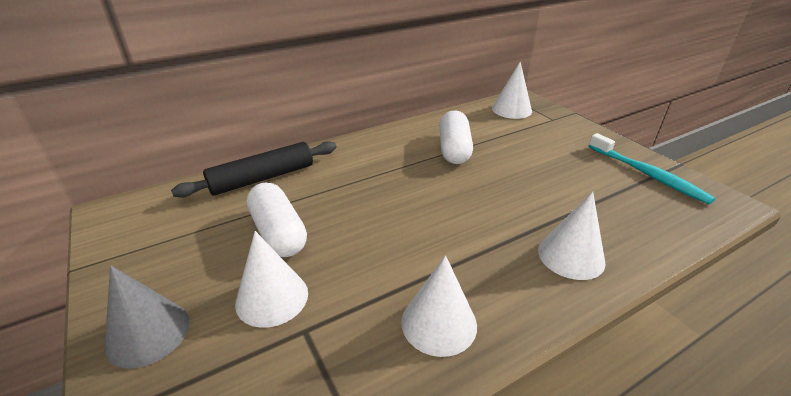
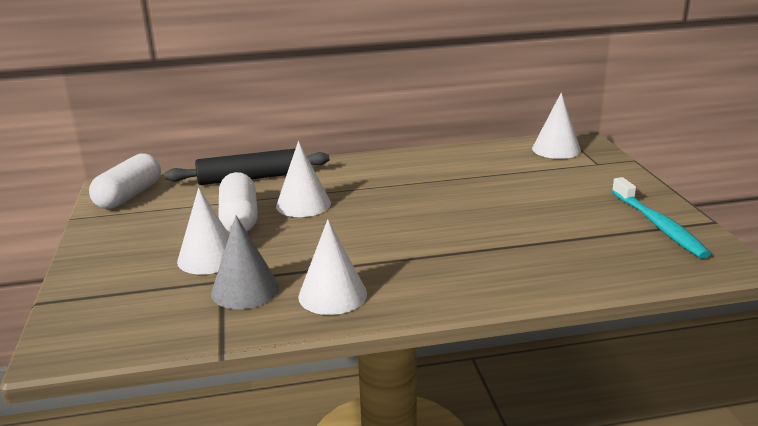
camera: 20 degrees right, 10 degrees down
grey cone [104,265,189,369] -> grey cone moved to [211,216,279,309]
white capsule [439,110,473,164] -> white capsule moved to [89,153,161,209]
white cone [538,191,606,280] -> white cone moved to [276,141,331,217]

